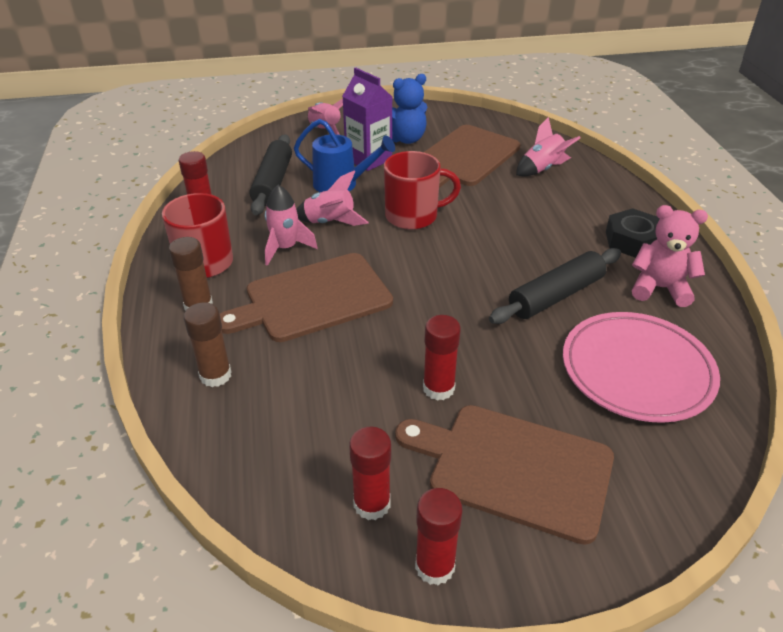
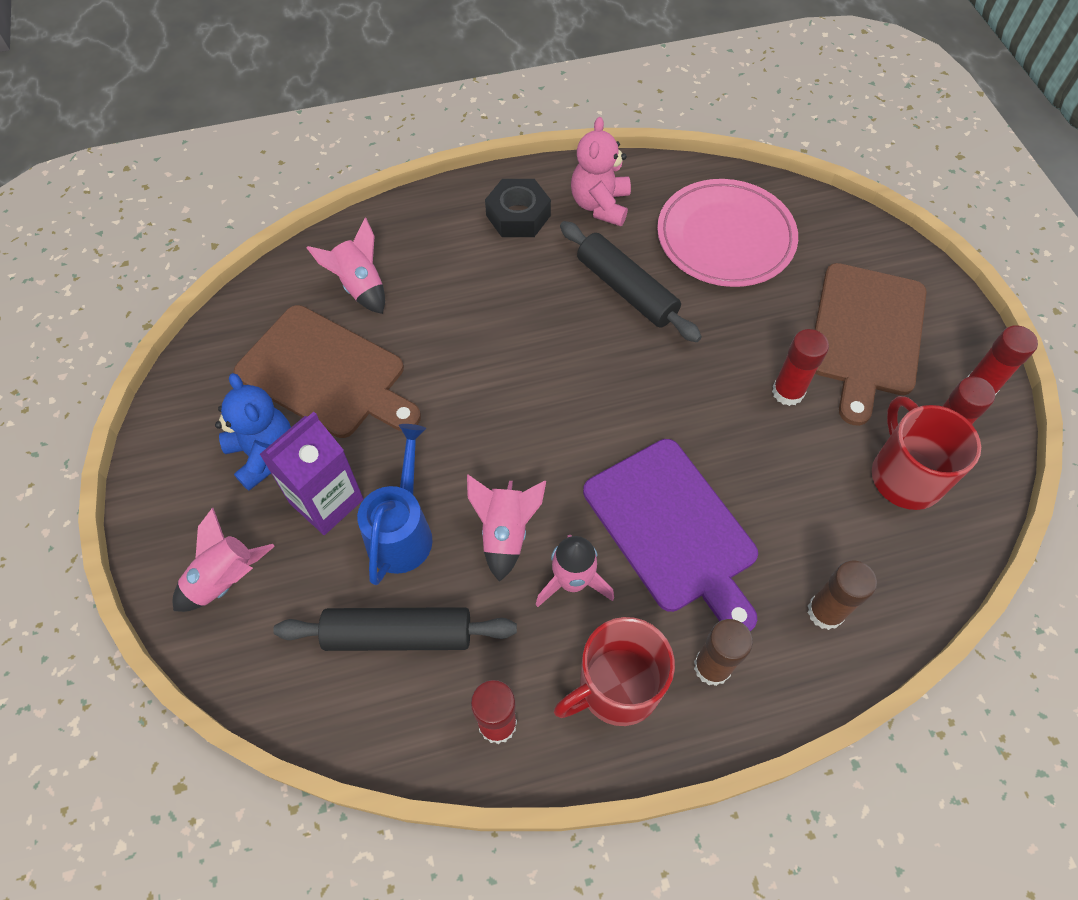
camera: 95 degrees left, 20 degrees up
brown cutting board [220,253,393,342] -> purple cutting board [583,439,758,632]
red mug [384,151,461,230] -> red mug moved to [872,396,981,510]

